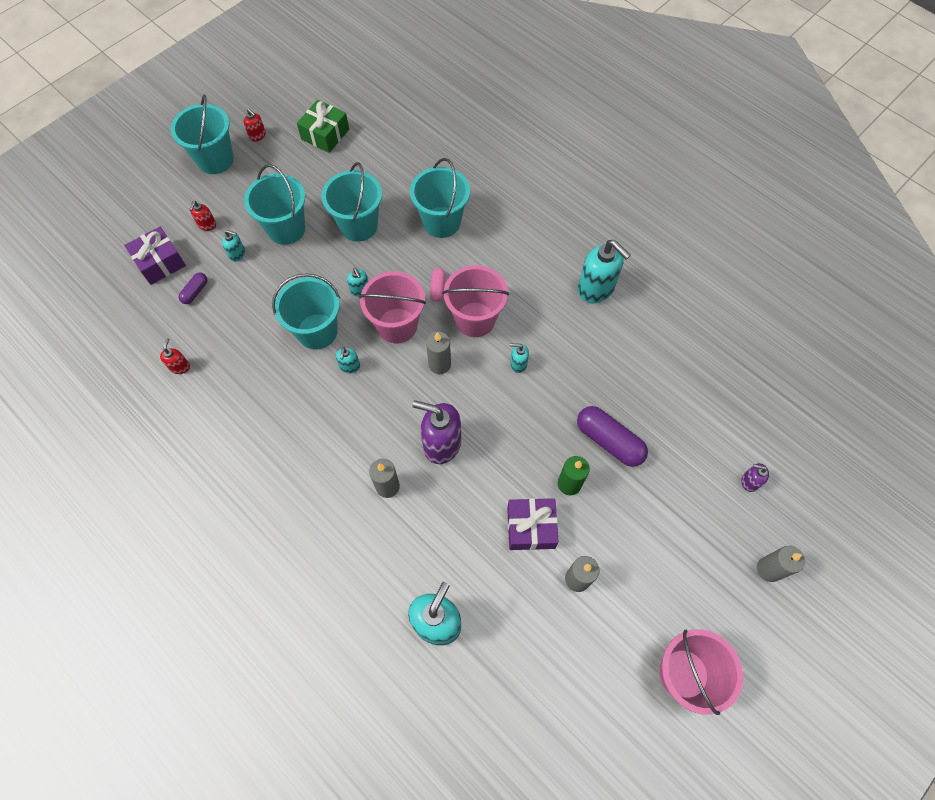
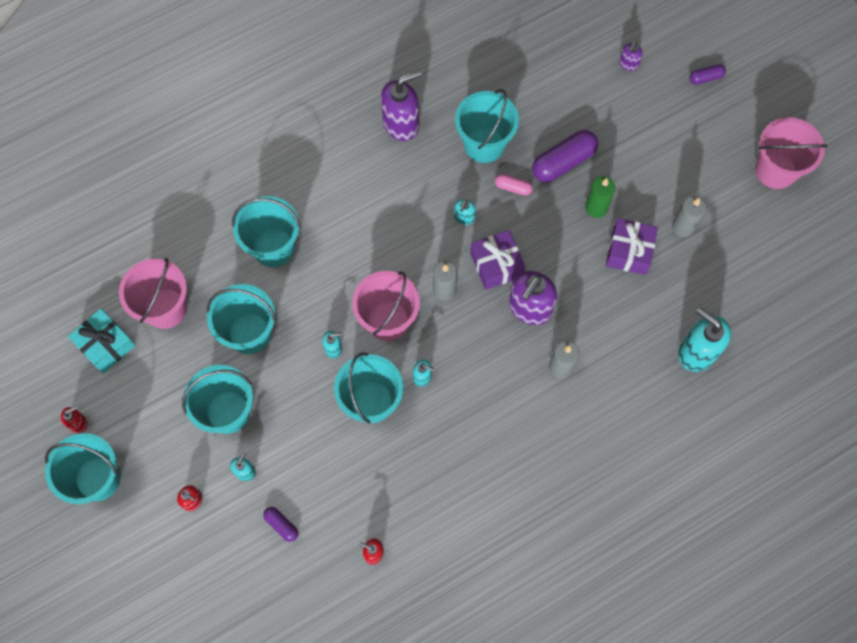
camera: 75 degrees left, 5 degrees up
purple gift [124,227,186,285] -> purple gift moved to [470,230,525,290]
green gift [297,100,349,153] -> turquoise gift [68,308,136,374]
pink capsule [430,268,446,302] -> pink capsule moved to [495,174,533,196]
pink bucket [442,265,509,337] -> pink bucket moved to [119,258,187,329]
turquoise soap dispenser [578,240,631,303] -> purple soap dispenser [381,70,422,141]
grey candle [757,546,805,582] -> purple capsule [690,64,726,85]
none -> turquoise bucket [455,89,519,163]

